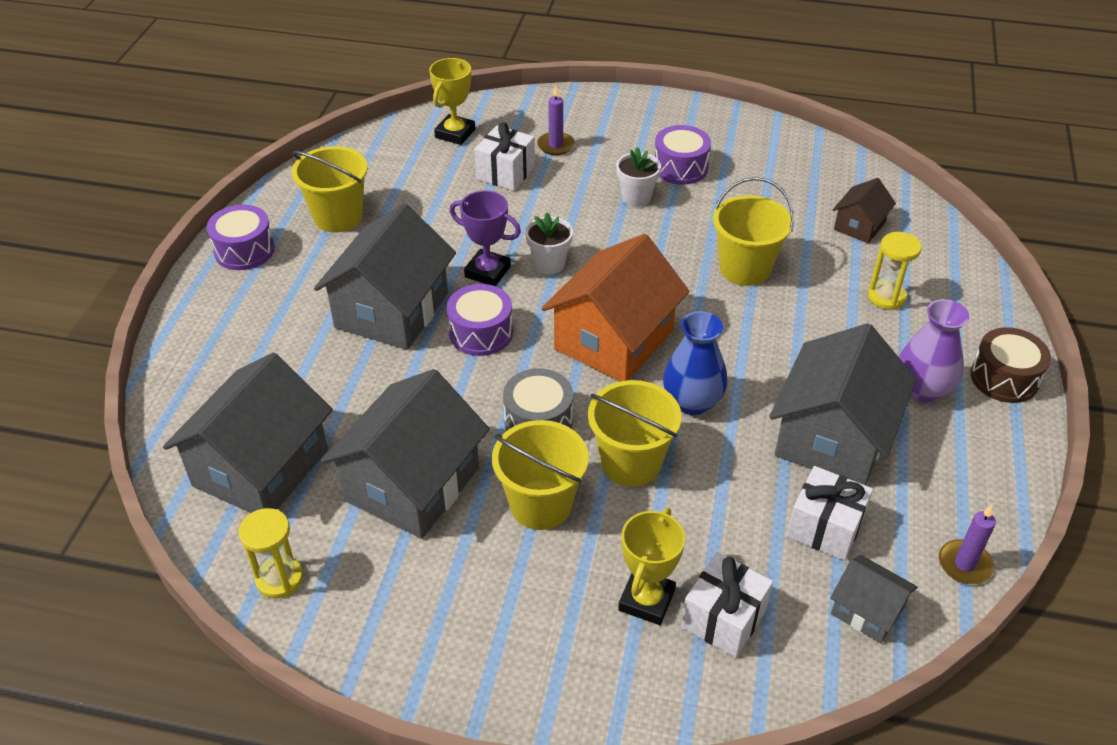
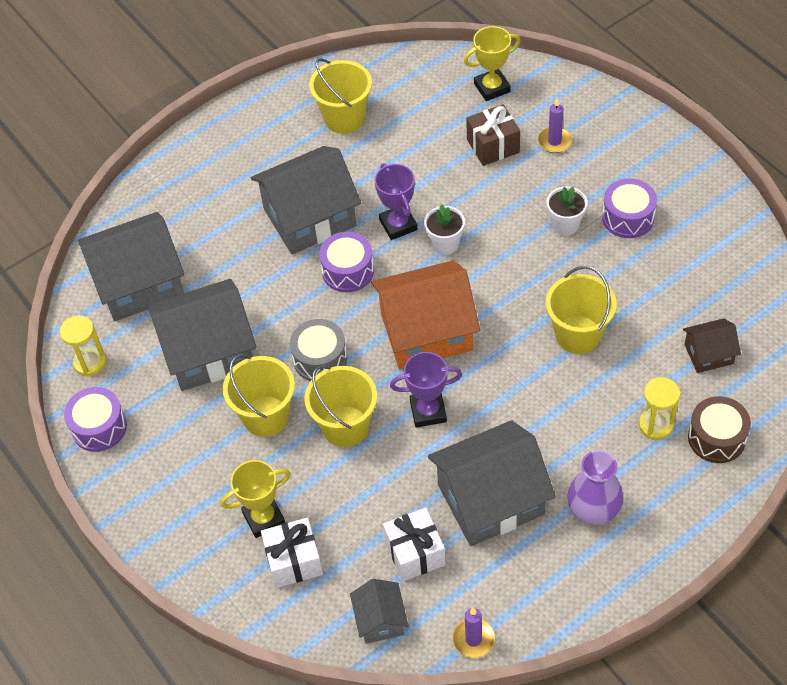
camera: 45 degrees right, 10 degrees up
purple drum [207,205,275,270] -> purple drum moved to [64,387,127,452]
white gift [474,122,535,191] -> brown gift [466,104,520,166]
blue vase [663,311,727,415] -> purple trophy [390,352,462,427]
brown drum [970,327,1051,403] -> brown drum moved to [688,396,751,463]

